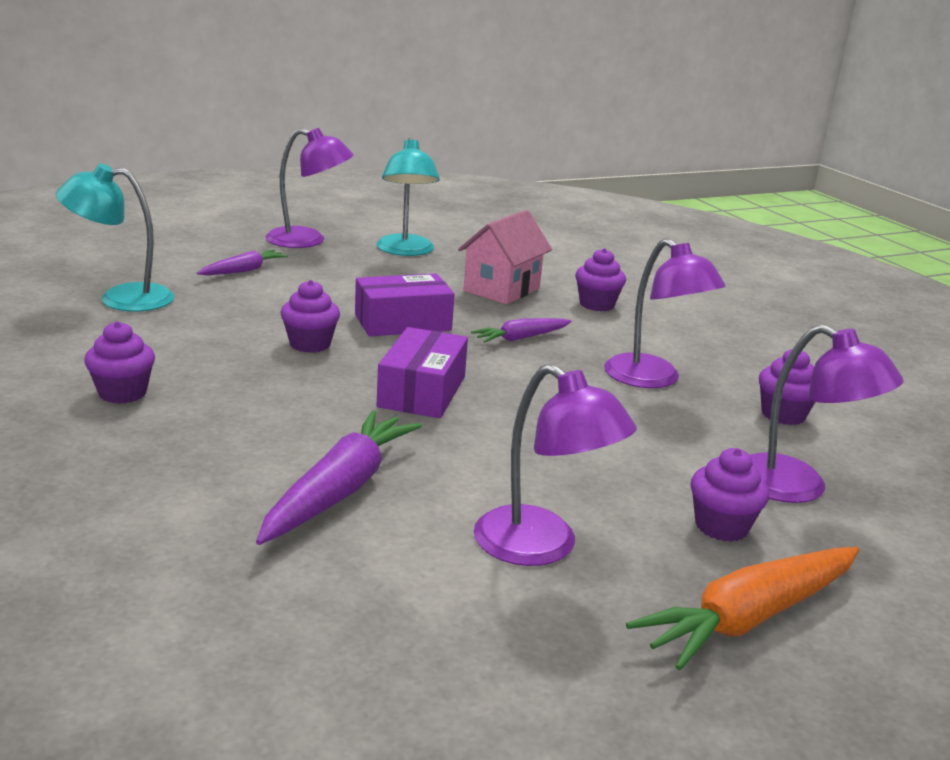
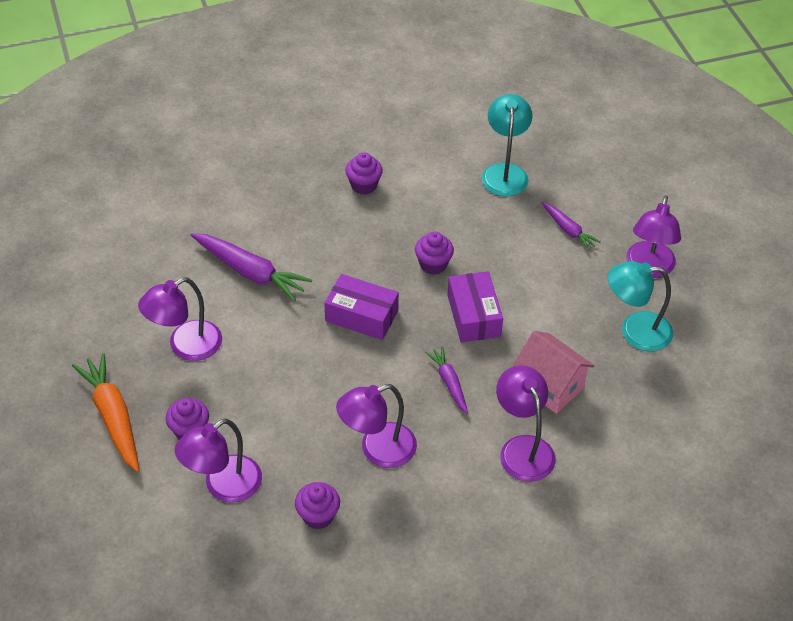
camera: 100 degrees right, 25 degrees up
purple cupcake [575,248,626,311] -> purple lamp [496,365,556,482]

